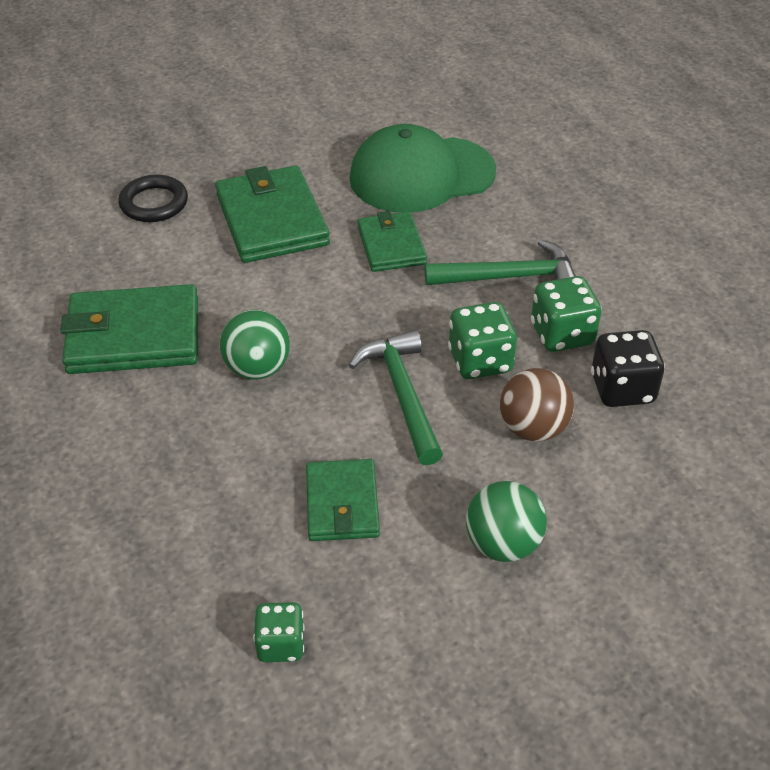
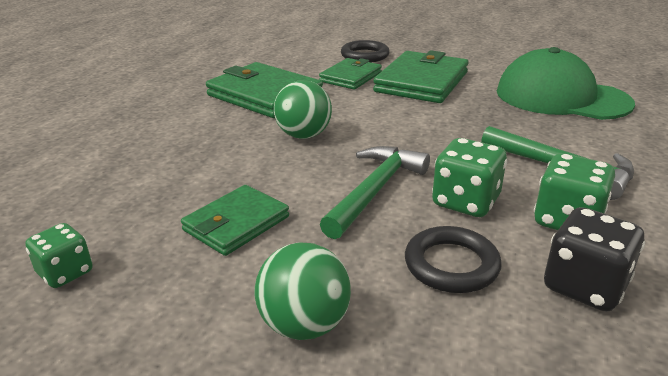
camera: 45 degrees right, 15 degrees down
green wallet [357,211,427,272] -> green wallet moved to [319,58,382,89]
brown ball [500,368,574,442] -> black ring [405,226,502,293]

